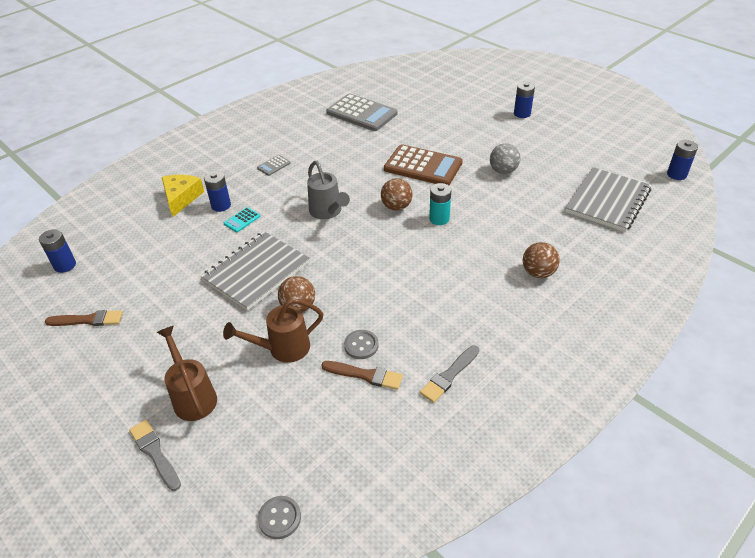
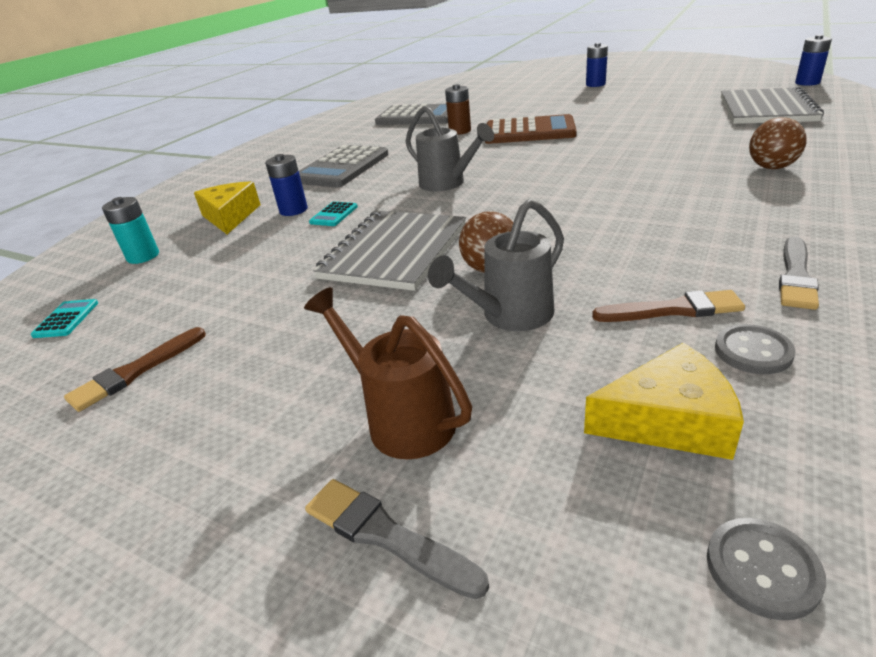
camera: 15 degrees left, 10 degrees down
blue battery [39,229,76,273] -> turquoise calculator [31,299,98,338]
brown brush [44,310,123,326] -> brown brush turned 150 degrees clockwise [64,327,206,412]
brown watering can [223,298,323,363] -> grey watering can [428,199,564,331]
grey calculator [257,155,290,176] -> grey calculator [299,145,389,187], size x2.33
grey button [344,330,379,359] -> grey button moved to [715,324,796,374]
brown ball [381,178,413,210] -> none
turquoise battery [429,183,451,225] -> turquoise battery moved to [102,197,159,264]
grey ball [490,143,520,174] -> none
none -> brown battery [445,84,471,135]
none -> yellow cheese [584,342,744,460]

